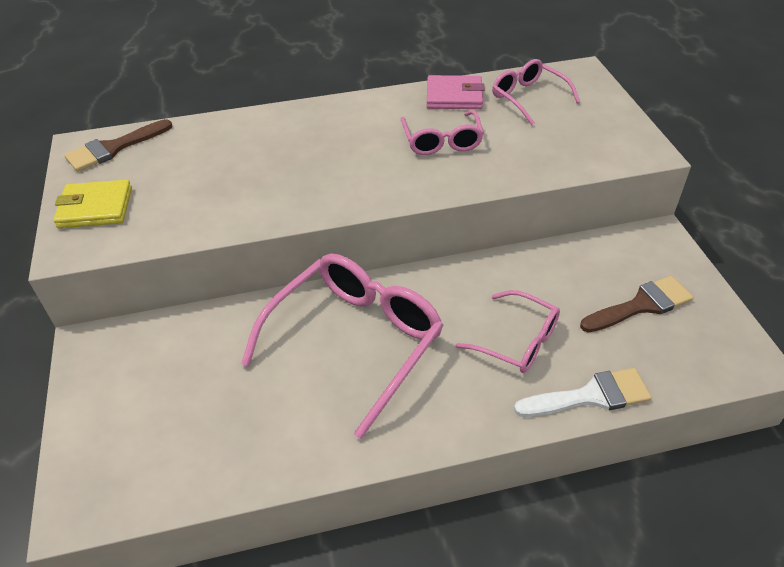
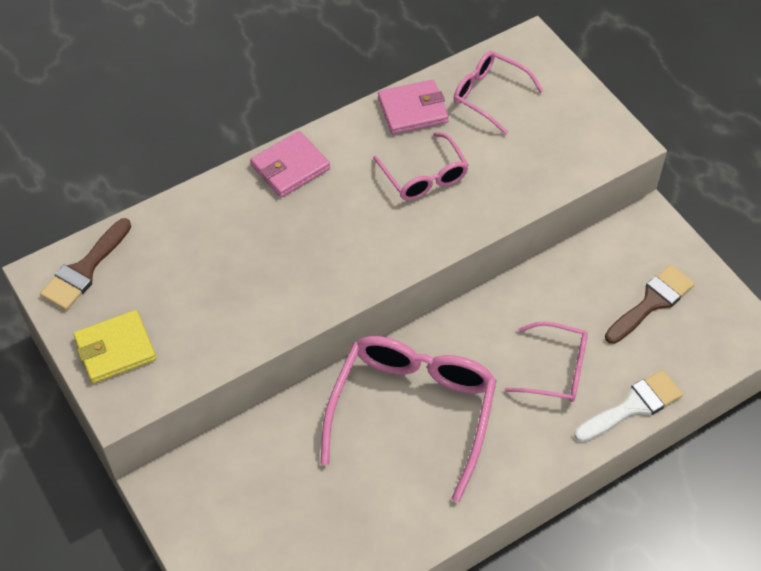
camera: 20 degrees left, 10 degrees up
none -> pink wallet [250,131,330,198]

